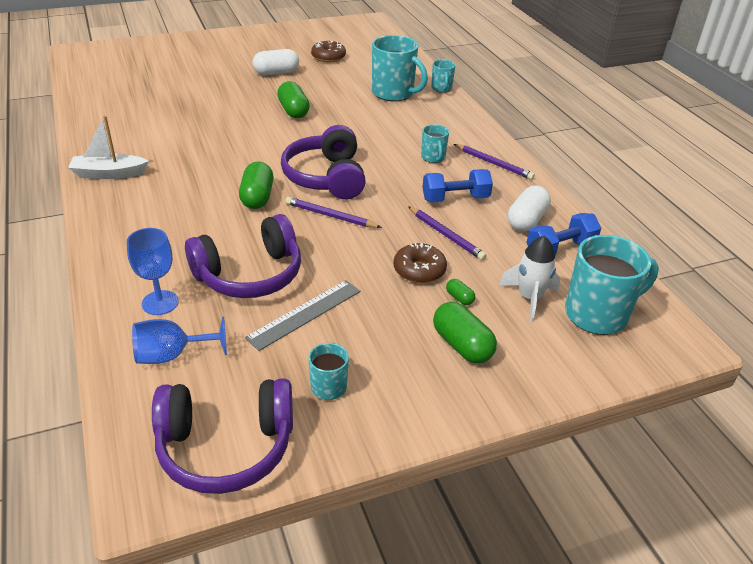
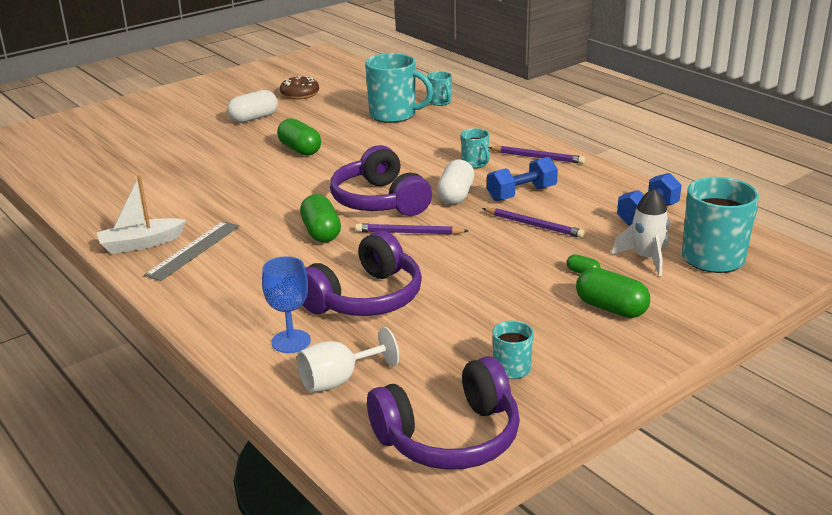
camera: 15 degrees left, 10 degrees down
blue goblet [132,316,227,364] -> white goblet [297,327,399,393]
grey ruler [245,280,361,351] -> grey ruler moved to [144,221,239,281]
brown donut [394,243,447,283] -> none
white capsule [508,186,551,231] -> white capsule moved to [437,159,474,204]

